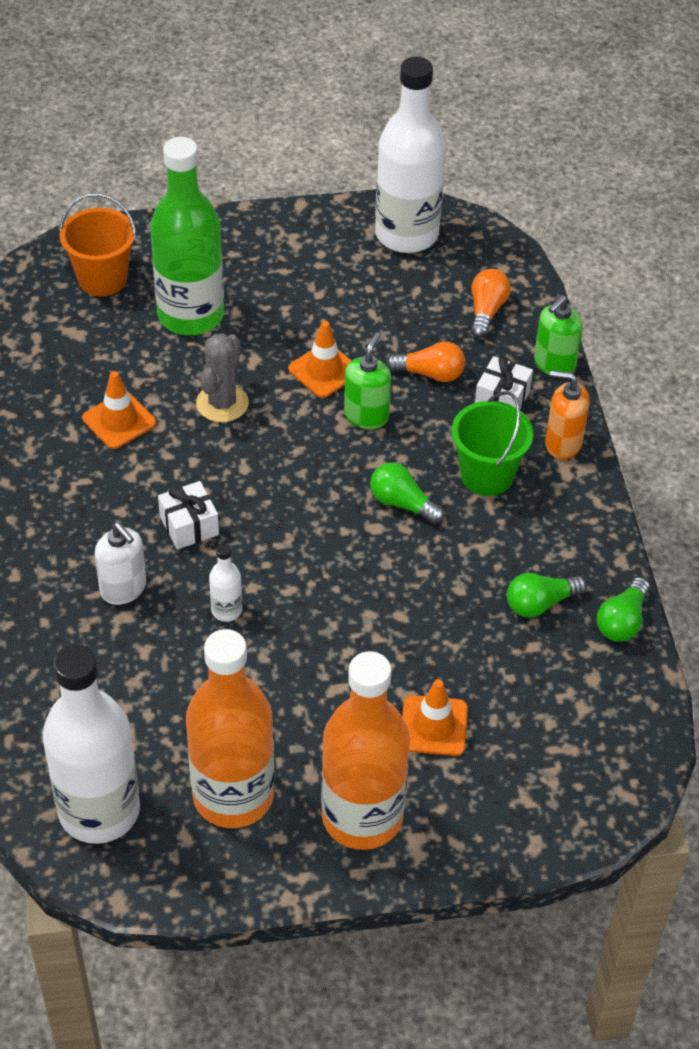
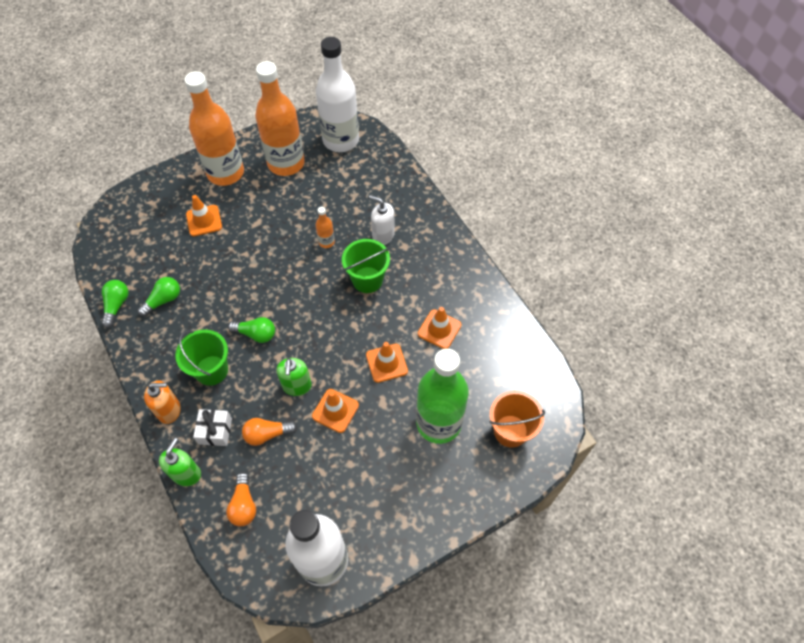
camera: 160 degrees right, 10 degrees up
white gift [158,481,219,549] -> green bucket [342,239,390,293]
grey cactus [196,334,249,422] -> orange traffic cone [366,342,408,383]
white bottle [209,543,242,622] -> orange bottle [315,207,335,248]

